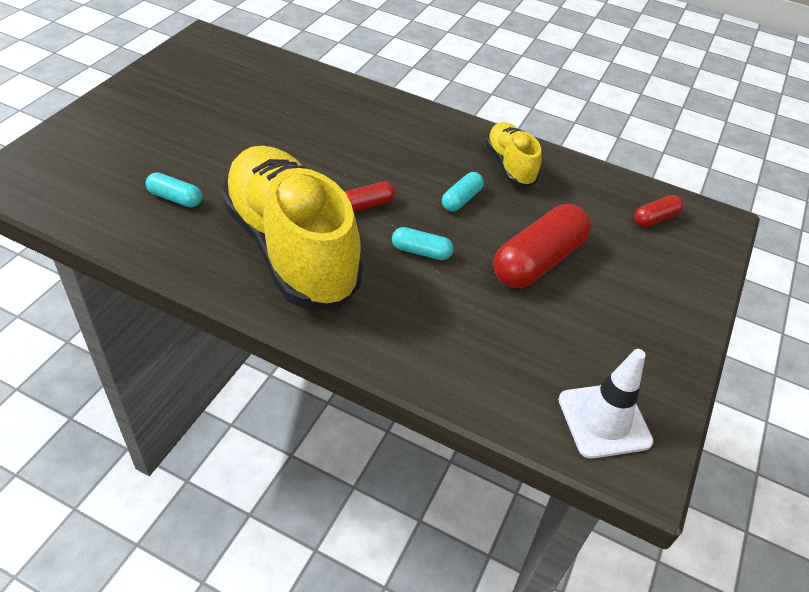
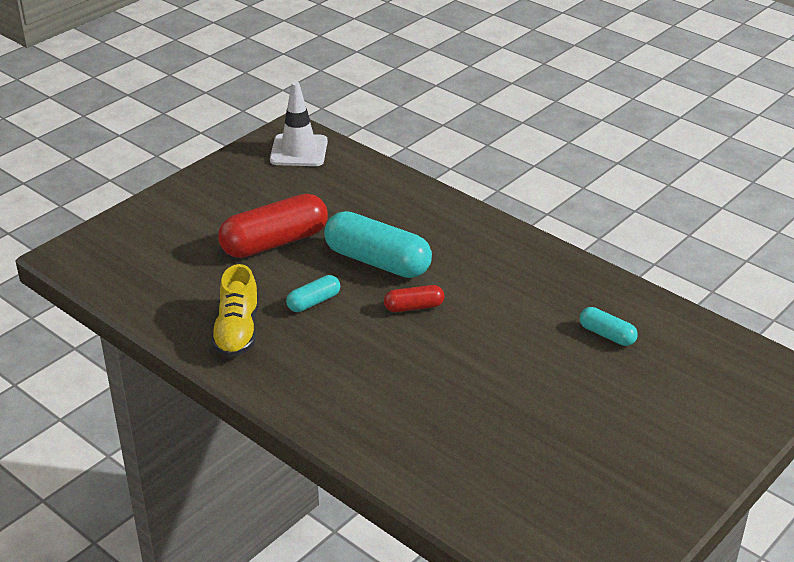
camera: 160 degrees left, 10 degrees down
yellow shoe [221,146,363,309] -> none
turquoise capsule [392,227,454,260] -> turquoise capsule [324,211,432,278], size x2.01
red capsule [634,195,683,227] -> none

